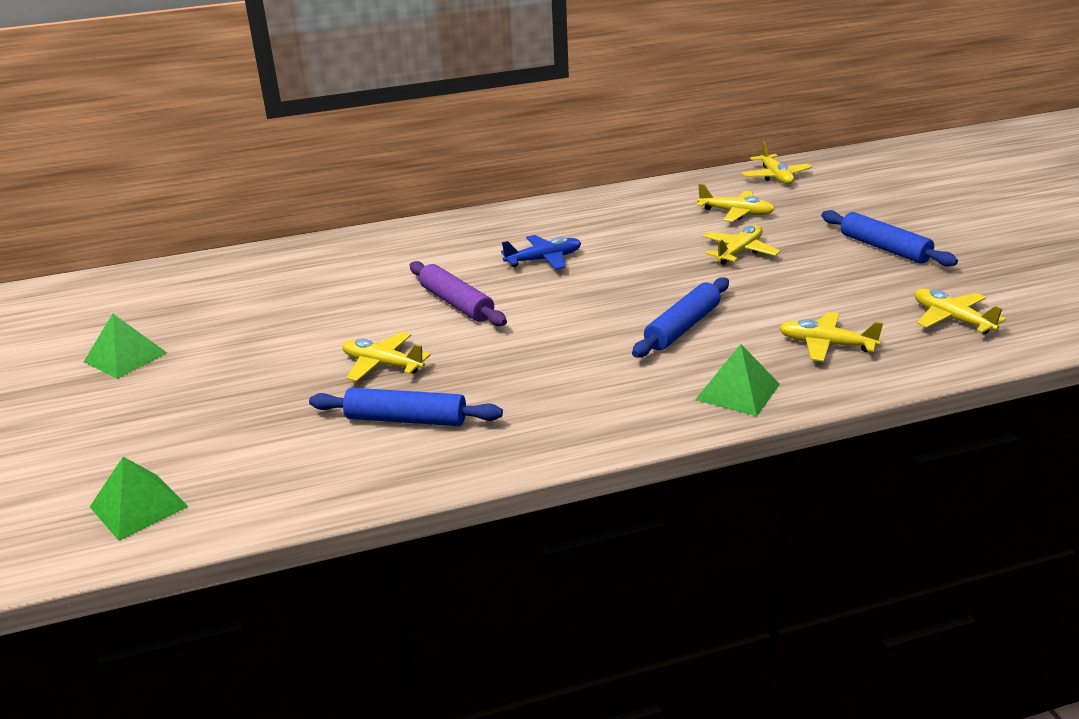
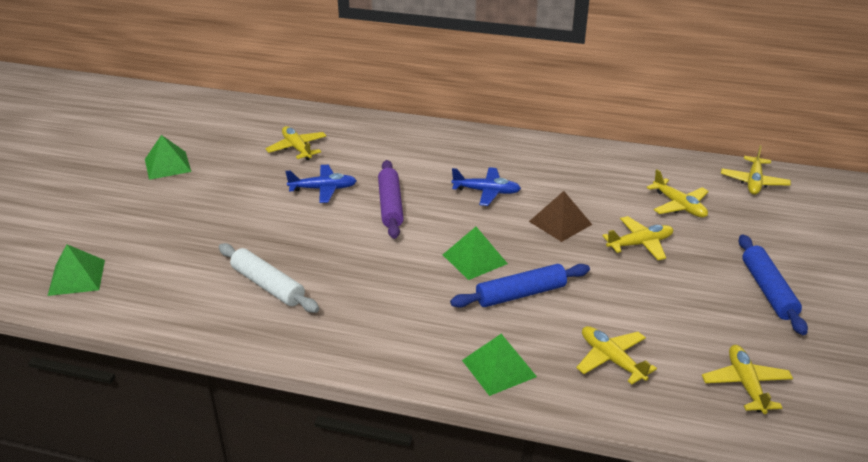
camera: 30 degrees right, 5 degrees up
blue rolling pin [309,388,503,426] -> white rolling pin [219,243,319,313]
yellow plane [342,332,431,382] -> yellow plane moved to [265,126,327,160]
none -> blue plane [285,165,357,203]
none -> green pyramid [443,227,508,280]
none -> brown pyramid [529,191,592,242]

